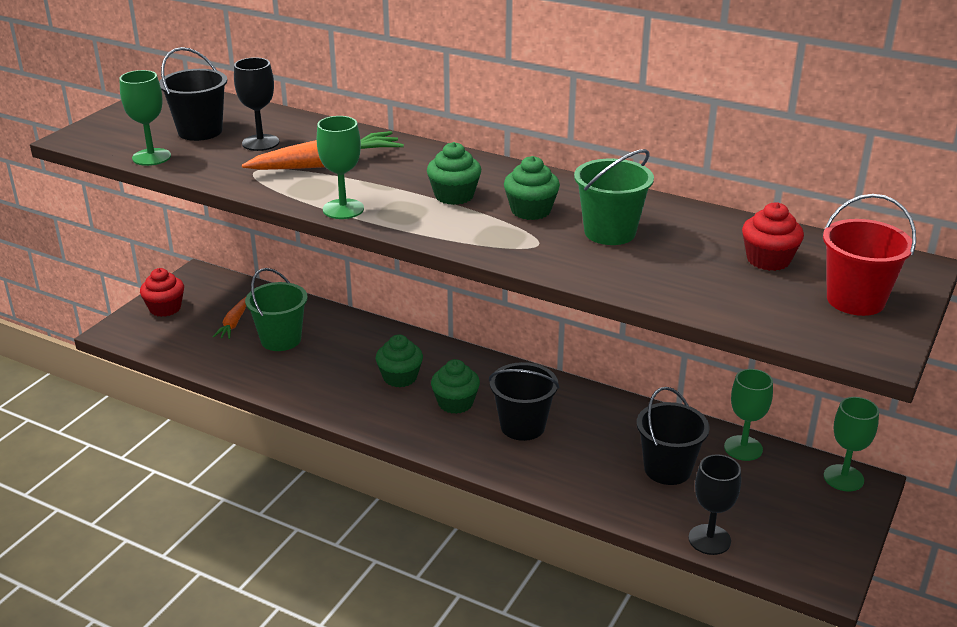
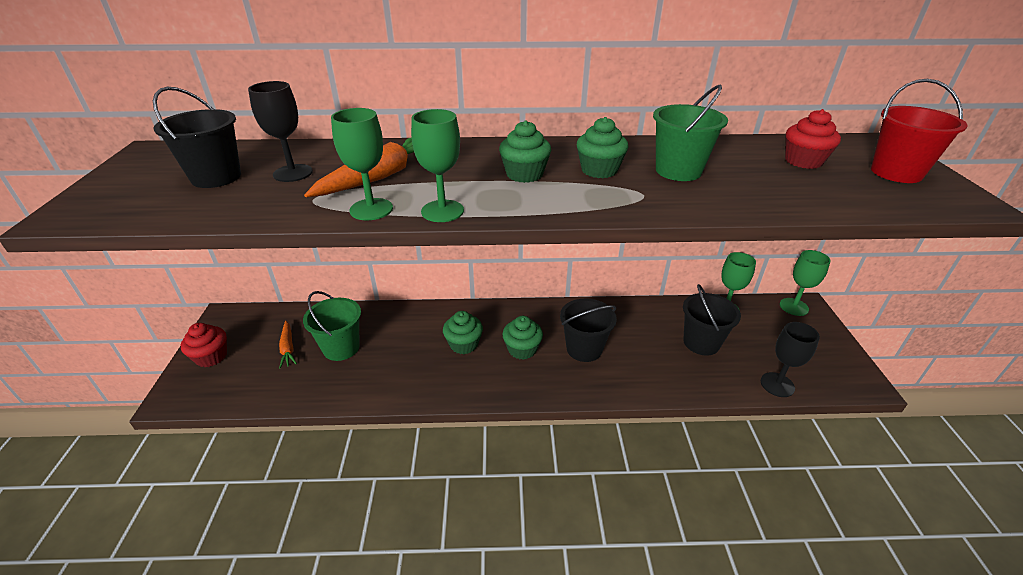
camera: 30 degrees left, 5 degrees up
green goblet [119,70,171,166] -> green goblet moved to [331,108,393,220]

